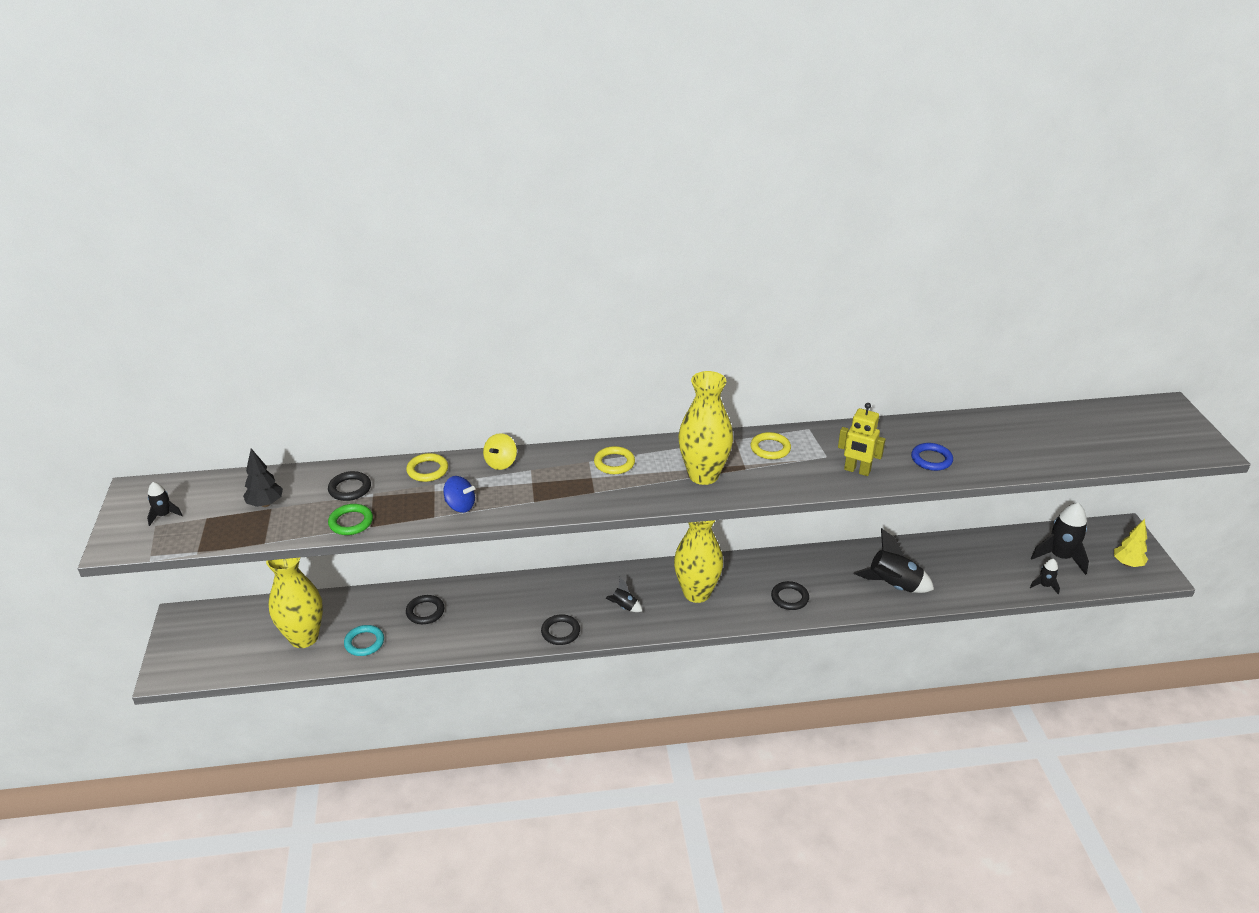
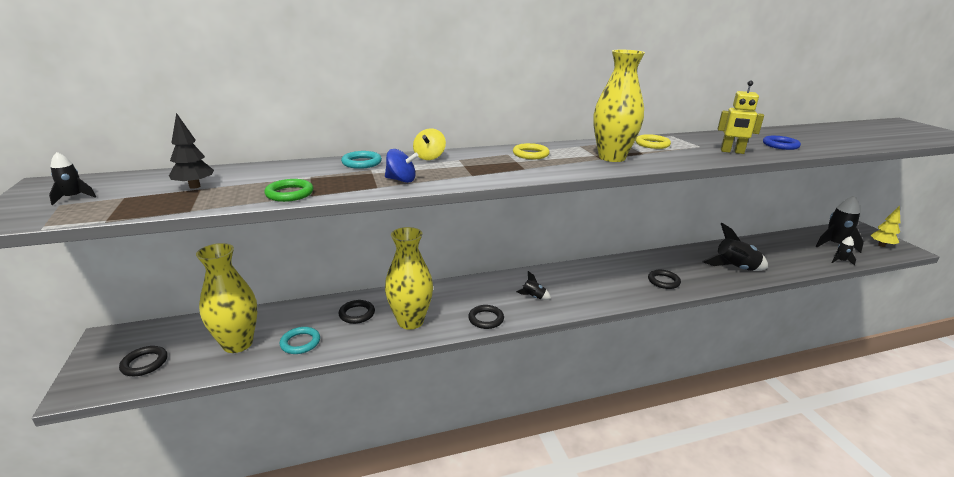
camera: 10 degrees left, 10 degrees down
black ring [328,471,371,501] -> black ring moved to [119,346,167,376]
yellow ring [406,453,448,482] -> turquoise ring [341,151,382,169]
yellow vase [674,520,723,603] -> yellow vase moved to [385,227,433,330]

